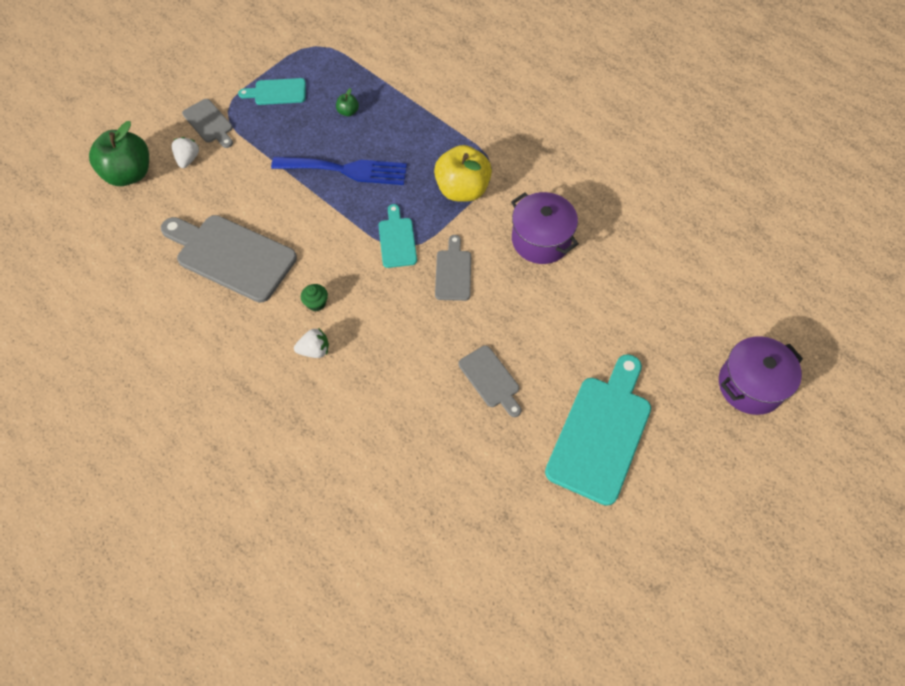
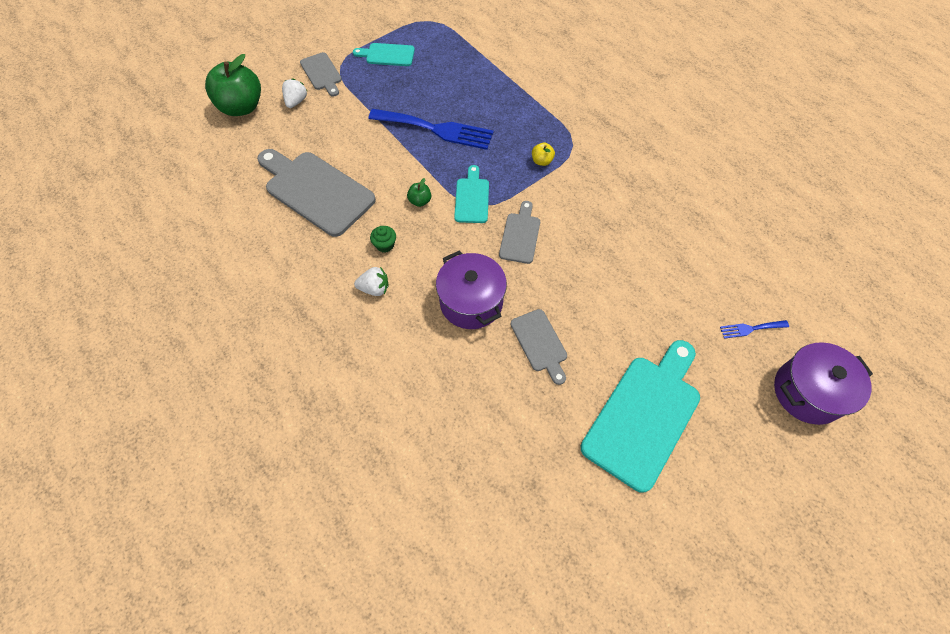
camera: 10 degrees right, 0 degrees up
green apple [336,88,359,117] -> green apple moved to [407,178,431,207]
yellow apple [434,145,492,202] -> yellow apple [532,142,555,166], size x0.43
purple pot [511,192,579,264] -> purple pot moved to [436,250,507,329]
none -> blue fork [720,320,789,339]

